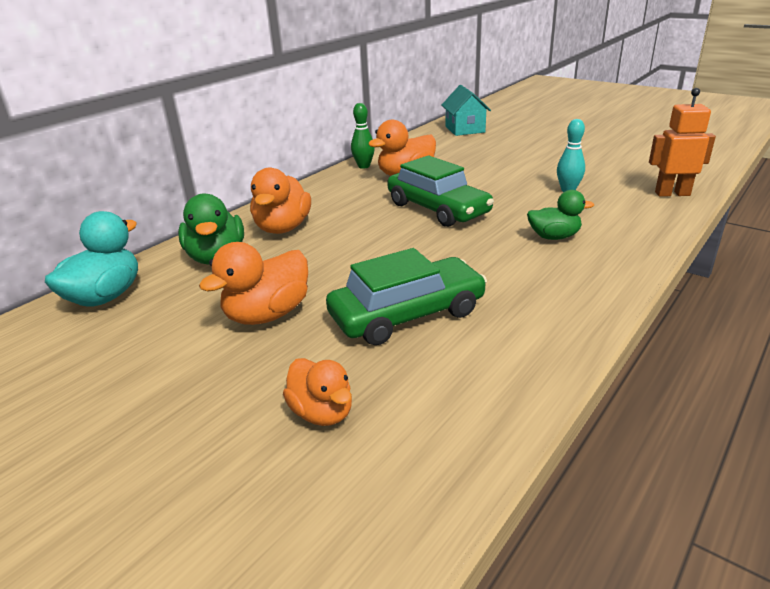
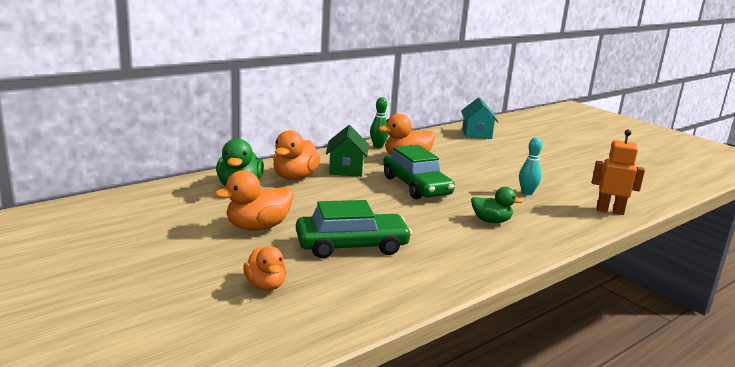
camera: 10 degrees right, 10 degrees down
turquoise duck [45,211,138,306] -> none
none -> green house [326,125,368,177]

